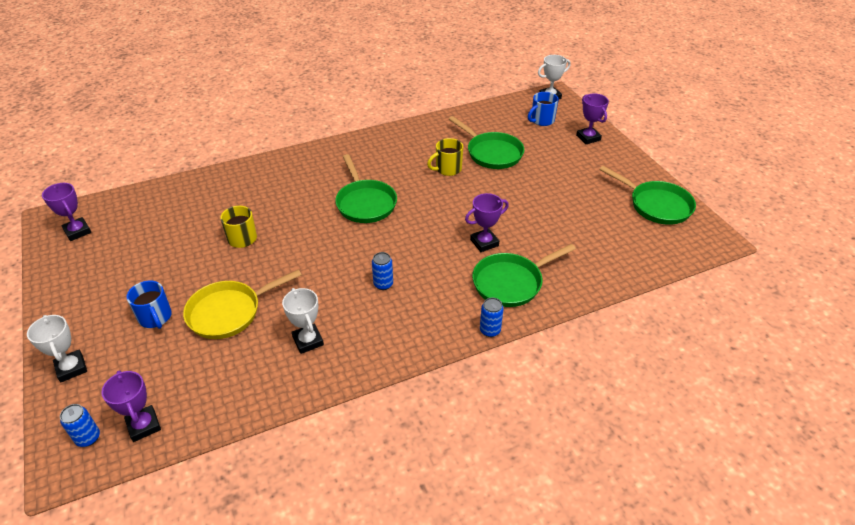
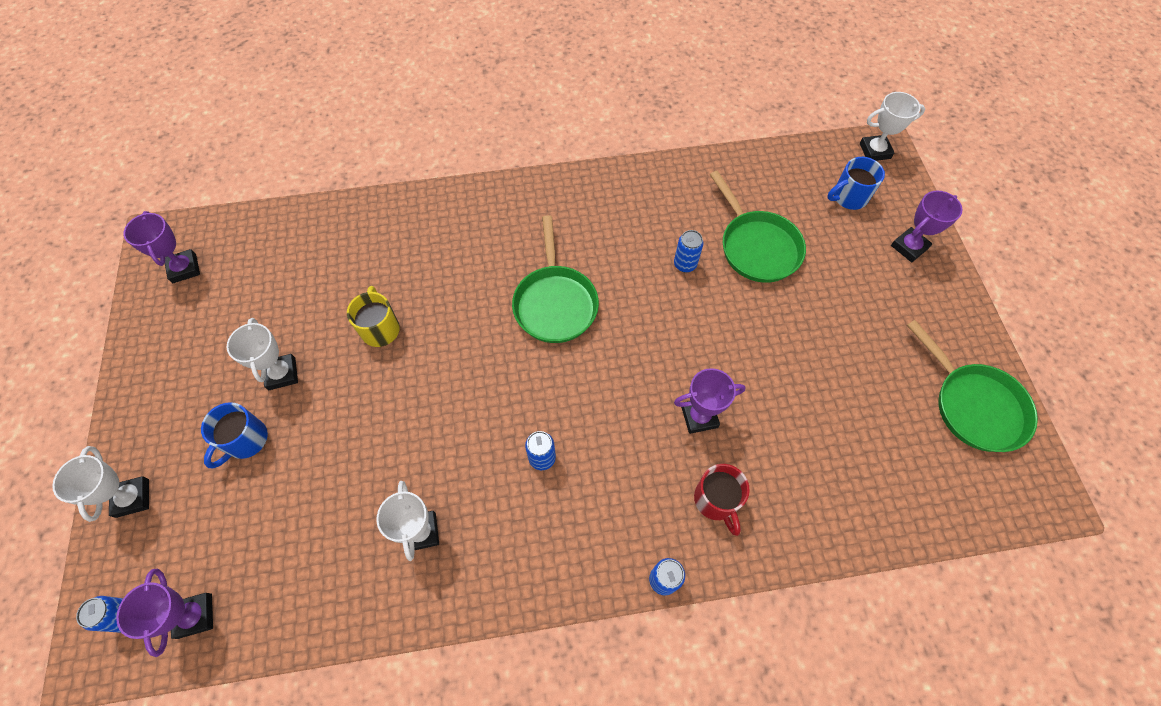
camera: 15 degrees right, 20 degrees up
blue mug [126,281,172,329] -> blue mug turned 45 degrees clockwise [201,402,268,468]
yellow pan [183,270,302,339] -> none
yellow mug [427,138,463,176] -> blue can [674,230,704,272]
green pan [472,244,576,307] -> red mug [694,464,750,536]
purple trophy [576,93,609,144] -> purple trophy turned 60 degrees clockwise [891,191,962,262]
none -> white trophy [227,318,298,390]

